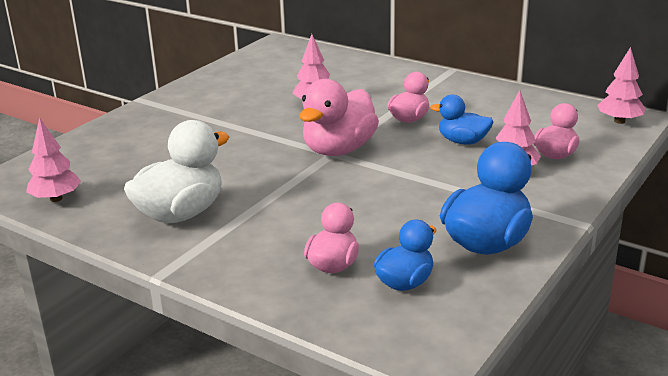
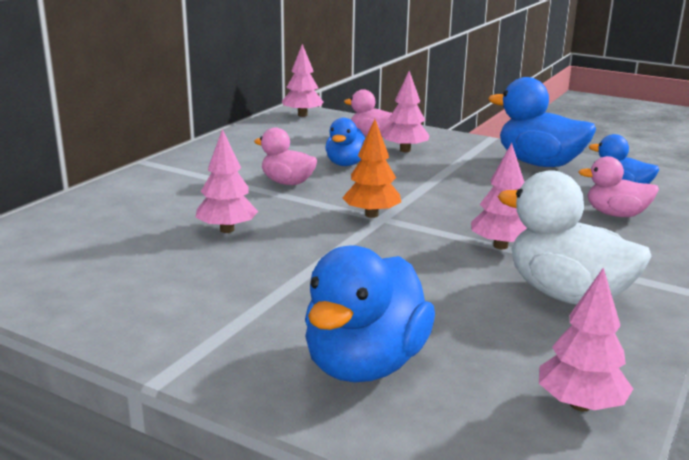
camera: 95 degrees left, 5 degrees down
pink duck [299,79,379,156] -> orange tree [342,119,401,218]
none -> blue duck [305,245,435,382]
none -> pink tree [471,143,527,249]

